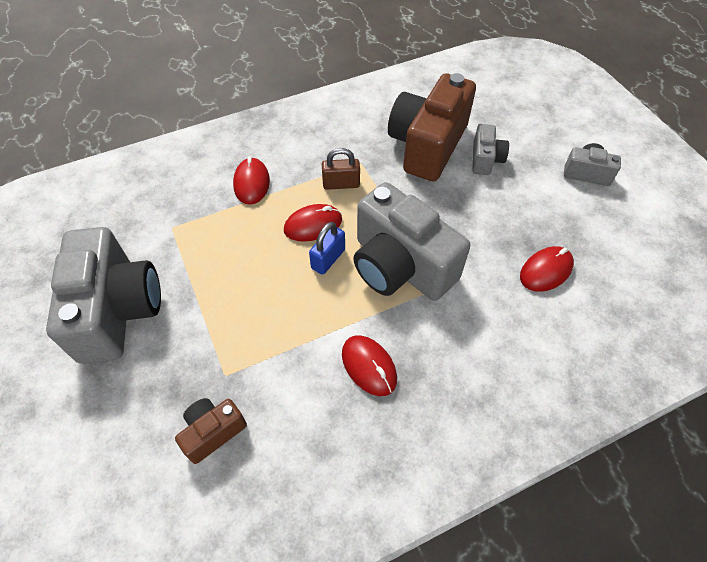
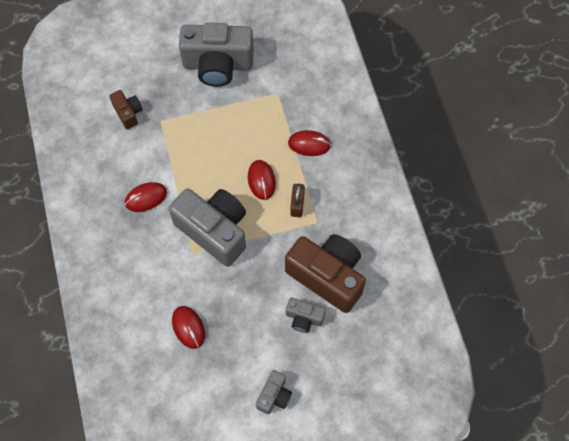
camera: 100 degrees right, 10 degrees up
blue padlock [309,222,345,275] -> none
grey camera [353,182,470,301] -> grey camera turned 75 degrees clockwise [169,188,246,267]

